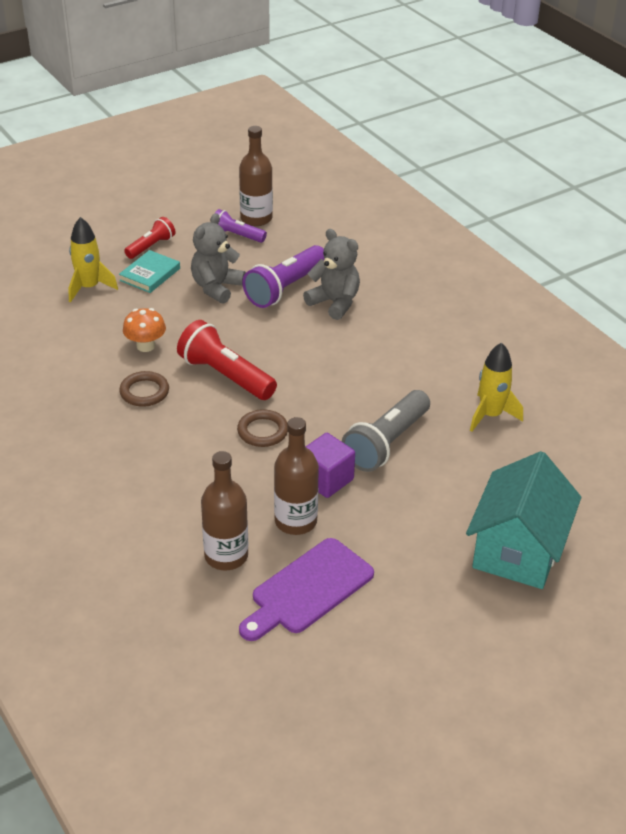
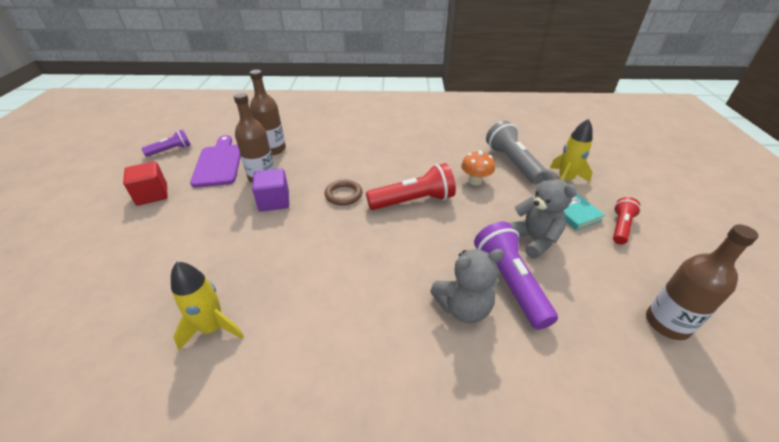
camera: 125 degrees right, 0 degrees up
brown ring [119,371,169,407] -> none
red flashlight [124,217,176,259] -> red flashlight turned 135 degrees counterclockwise [613,197,641,245]
purple flashlight [215,209,267,243] -> purple flashlight moved to [141,129,191,157]
grey flashlight [342,390,430,472] -> grey flashlight moved to [486,121,546,184]
turquoise house [466,451,581,589] -> none
none -> red cube [123,161,168,206]

